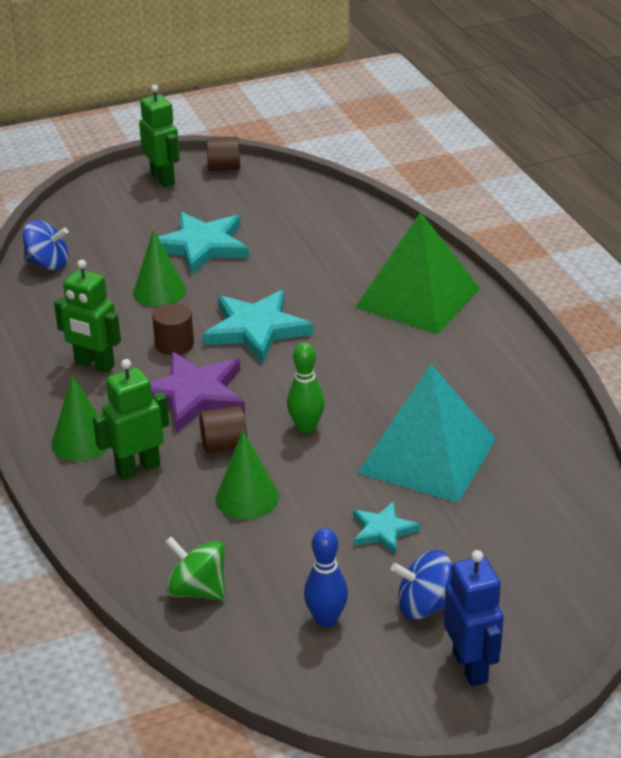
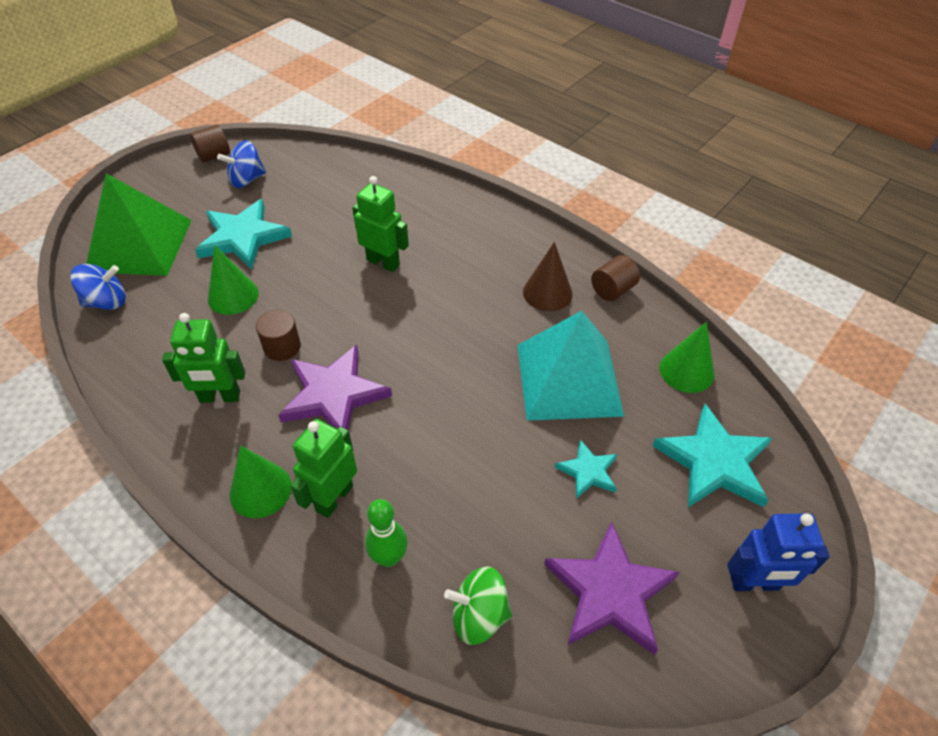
camera: 30 degrees left, 15 degrees up
green robot [139,85,180,187] -> green robot moved to [352,176,409,272]
brown cylinder [199,406,247,454] -> brown cylinder moved to [591,255,640,301]
turquoise star [203,290,313,363] -> turquoise star moved to [652,404,772,507]
green cone [215,430,279,519] -> green cone moved to [660,322,714,393]
green bowling pin [287,342,325,434] -> green bowling pin moved to [365,499,408,567]
blue bowling pin [304,528,348,627] -> purple star [544,521,680,655]
green pyramid [355,212,481,335] -> green pyramid moved to [86,173,192,276]
blue spinning top [391,550,452,620] -> blue spinning top moved to [217,140,266,188]
blue robot [444,550,504,686] -> blue robot turned 135 degrees clockwise [727,513,830,591]
none -> brown cone [523,242,573,311]

